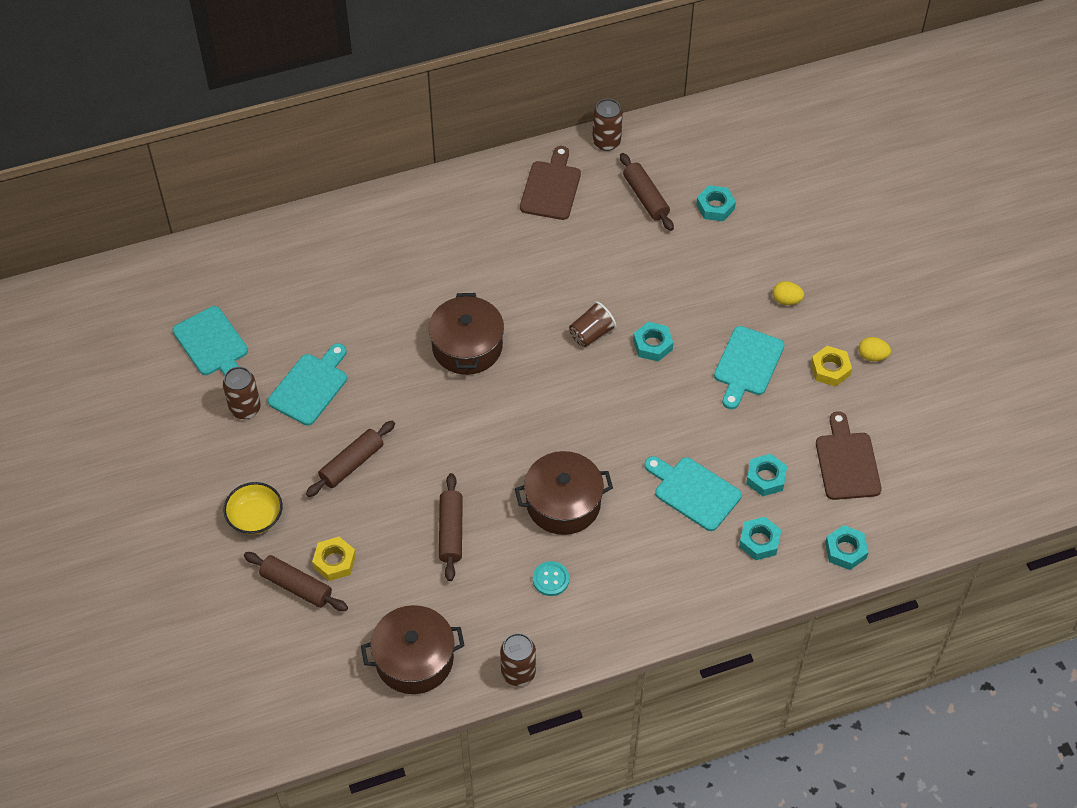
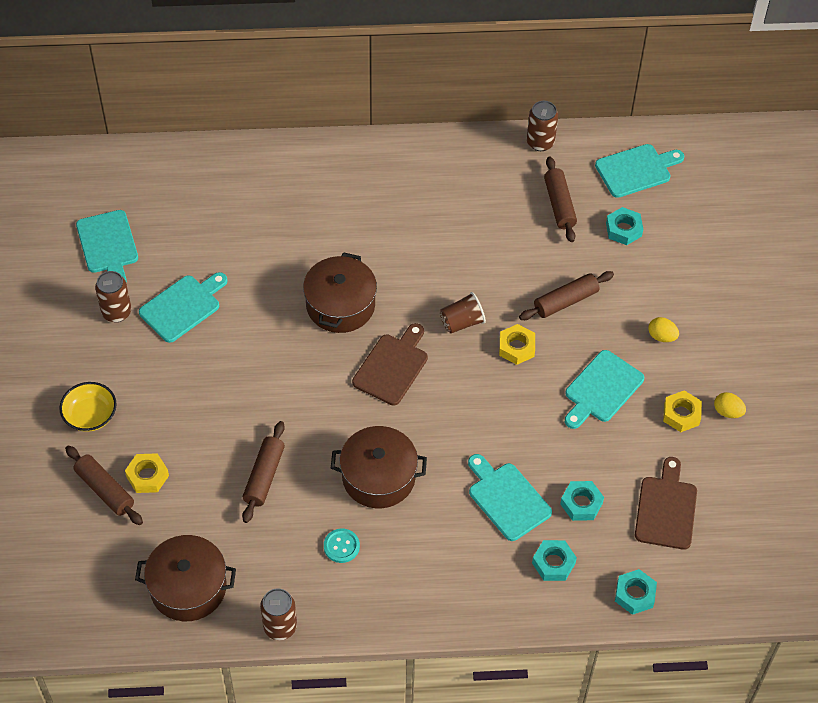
camera: 15 degrees right, 0 degrees up
brown rolling pin [306,420,395,497] -> brown rolling pin moved to [519,271,614,320]
brown cutting board [520,146,581,220] -> brown cutting board moved to [352,323,428,406]
turquoise nut [633,322,673,362] -> yellow nut [499,324,535,365]
none -> turquoise cutting board [595,144,684,198]

